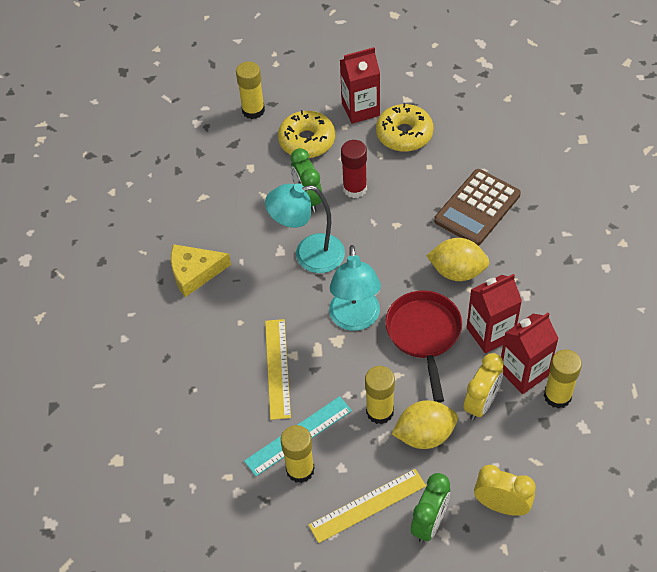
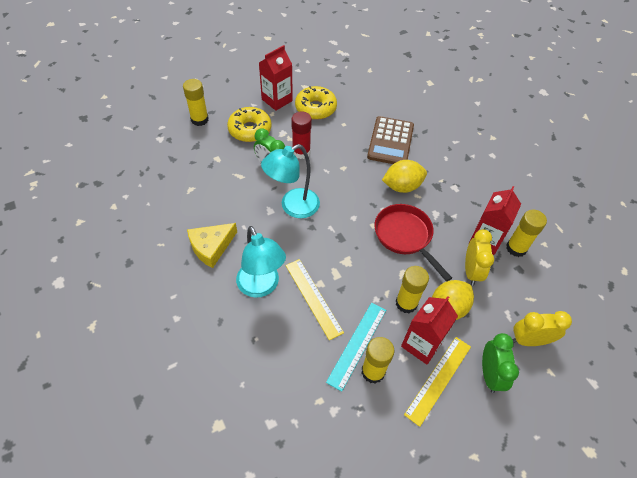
camera: 30 degrees left, 0 degrees up
turquoise lamp [329,245,381,331] -> turquoise lamp moved to [236,226,286,298]
red carton [467,274,522,353] -> red carton moved to [401,296,458,365]

